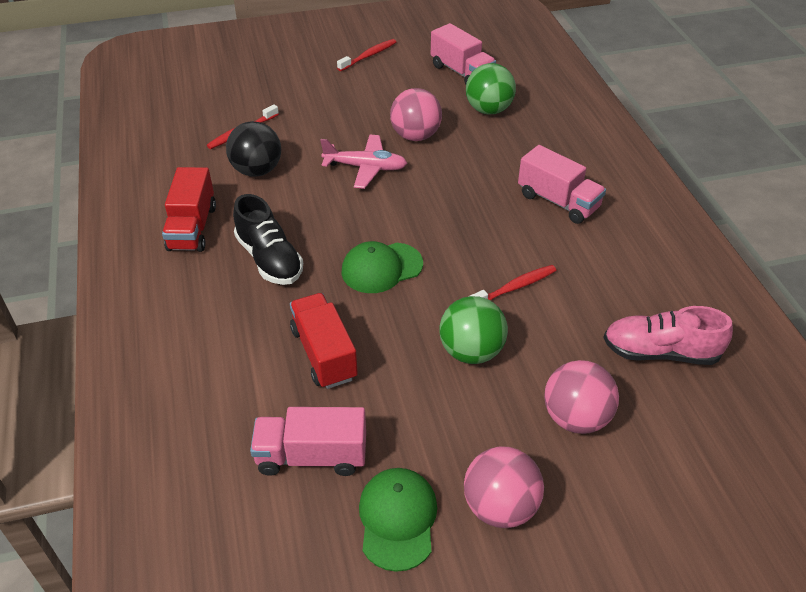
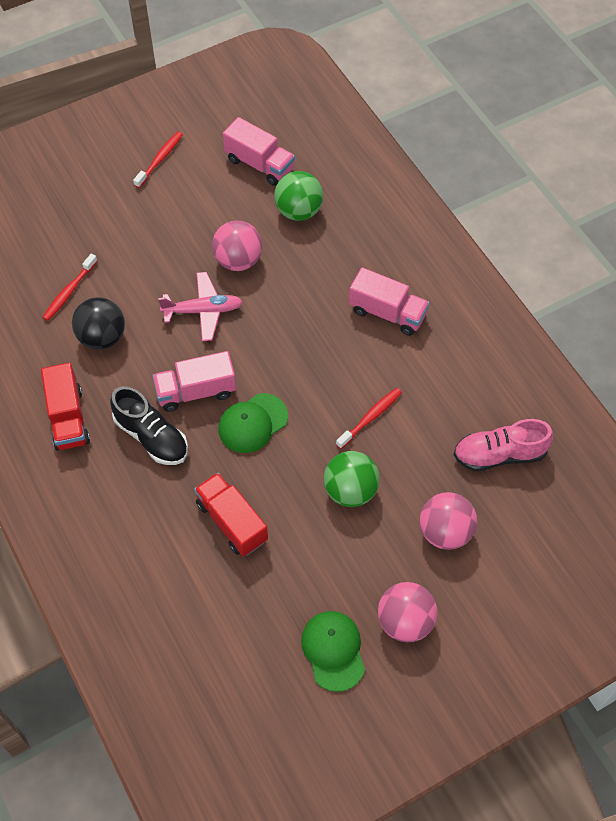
camera: 15 degrees left, 15 degrees up
pink truck [250,407,366,476] -> pink truck moved to [152,351,236,412]

